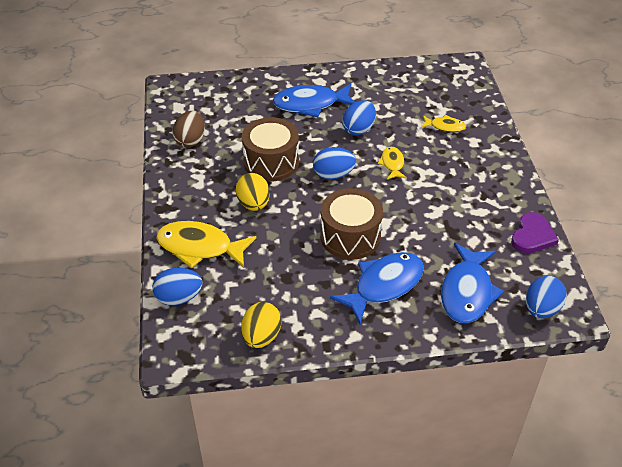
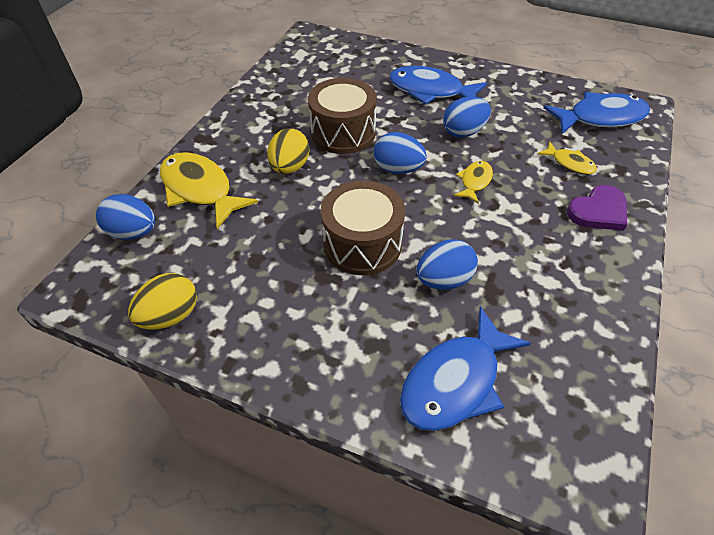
camera: 30 degrees right, 5 degrees up
brown egg [172,111,205,147] -> none
blue fish [330,252,424,324] -> blue fish moved to [543,92,650,134]
purple heart [511,212,559,253] -> purple heart moved to [567,185,628,231]
blue egg [526,276,567,319] -> blue egg moved to [416,239,478,290]

